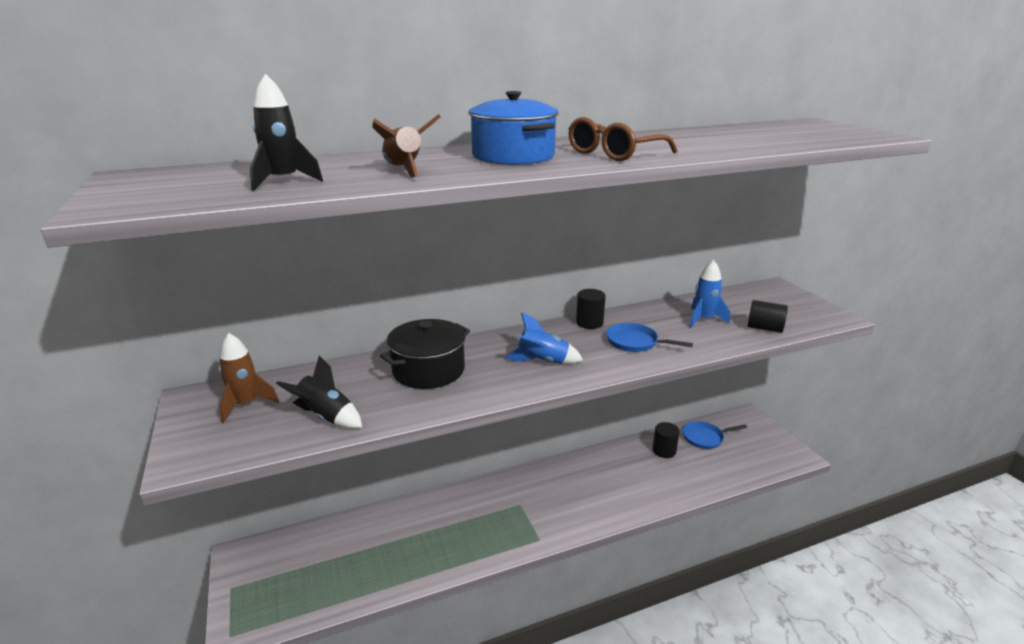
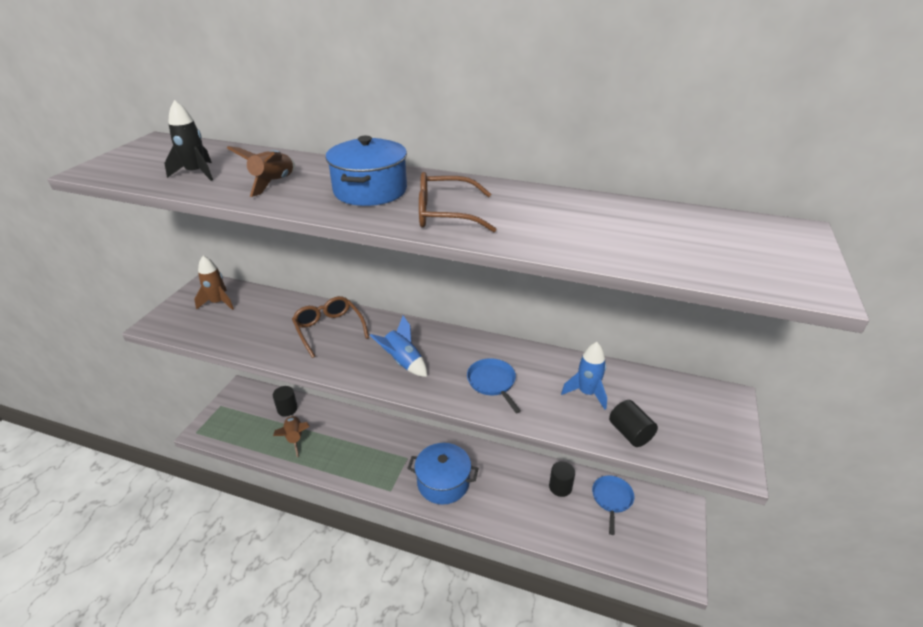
camera: 40 degrees right, 10 degrees up
black rocket [276,356,362,429] -> none
black pot [380,319,470,389] -> brown glasses [292,296,369,358]
black cylinder [576,289,606,329] -> black cylinder moved to [273,386,298,416]
blue pan [683,421,747,449] -> blue pan turned 75 degrees clockwise [592,476,634,535]
none -> brown rocket [273,416,310,457]
none -> blue pot [407,443,479,505]

